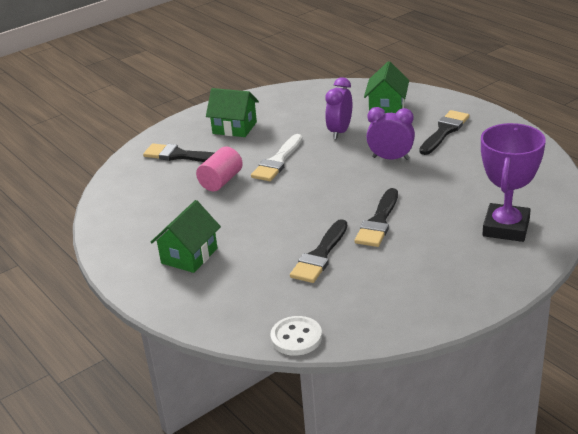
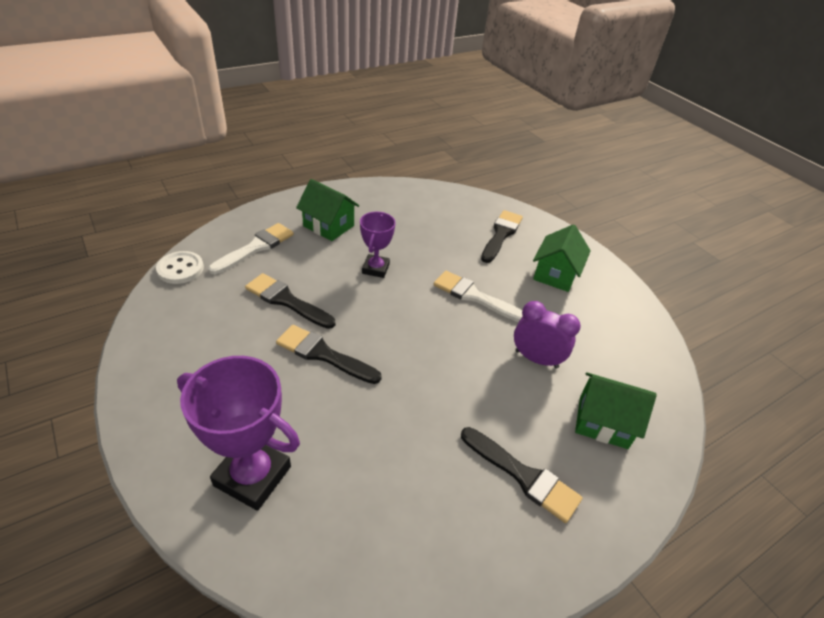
camera: 90 degrees right, 10 degrees up
pink cylinder [196,147,243,191] -> none
purple clock [366,107,415,160] -> none
none -> white brush [208,223,294,274]
none -> purple trophy [360,212,396,278]

